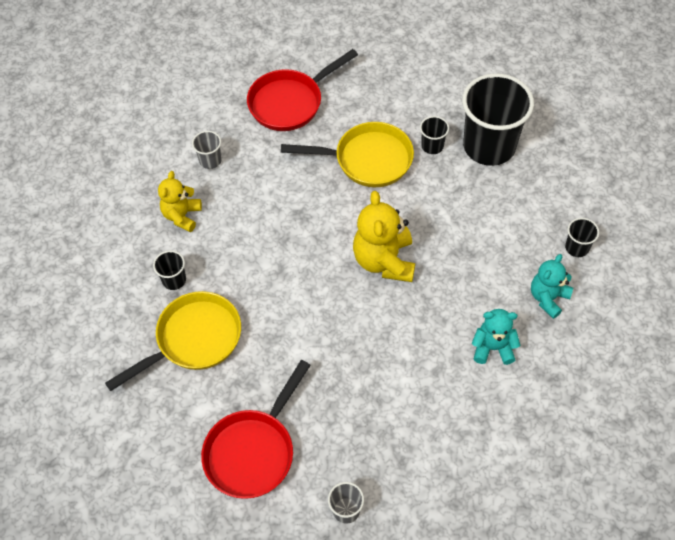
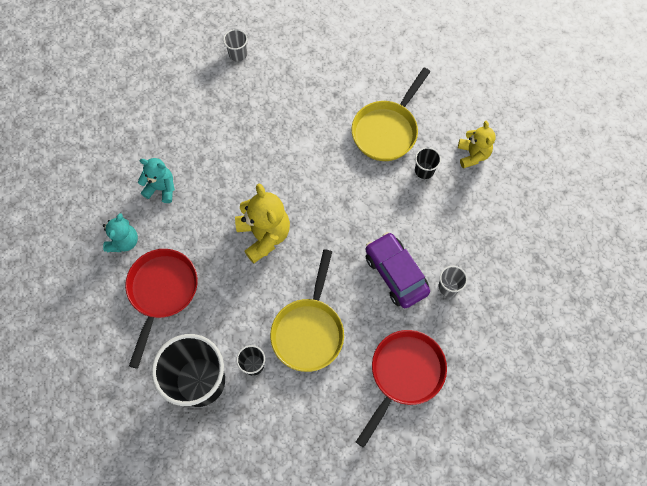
camera: 160 degrees right, 10 degrees up
yellow teddy bear [158,171,202,232] -> yellow teddy bear moved to [458,121,496,168]
red pan [201,360,311,499] -> red pan moved to [125,249,198,369]
yellow pan [281,122,414,187] -> yellow pan turned 60 degrees counterclockwise [270,249,344,372]
turquoise teddy bear [472,309,521,365] -> turquoise teddy bear turned 150 degrees counterclockwise [138,158,175,203]
black cup [565,218,599,257] -> none
none -> purple car [366,232,430,308]

